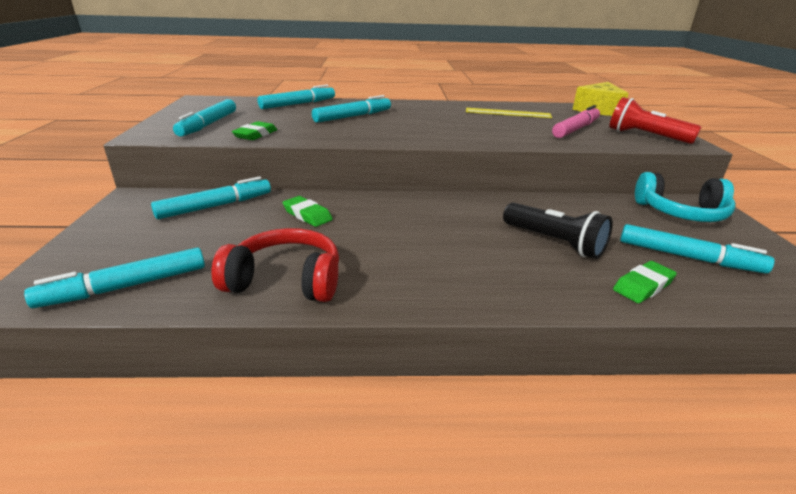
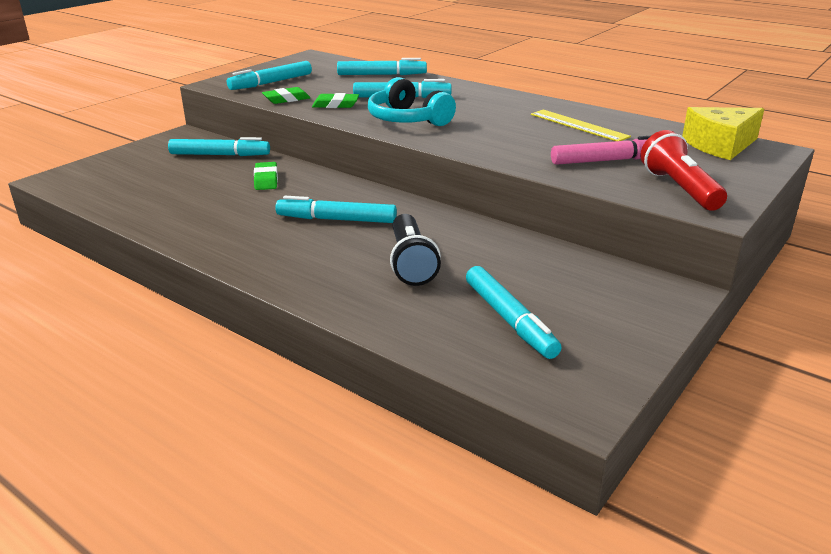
camera: 40 degrees right, 0 degrees up
turquoise marker [24,248,205,308] -> turquoise marker moved to [275,196,397,223]
red headphones [211,228,339,302] -> none
green eraser [613,261,677,303] -> green eraser moved to [312,93,359,108]
turquoise headphones [635,172,736,222] -> turquoise headphones moved to [368,77,456,126]

